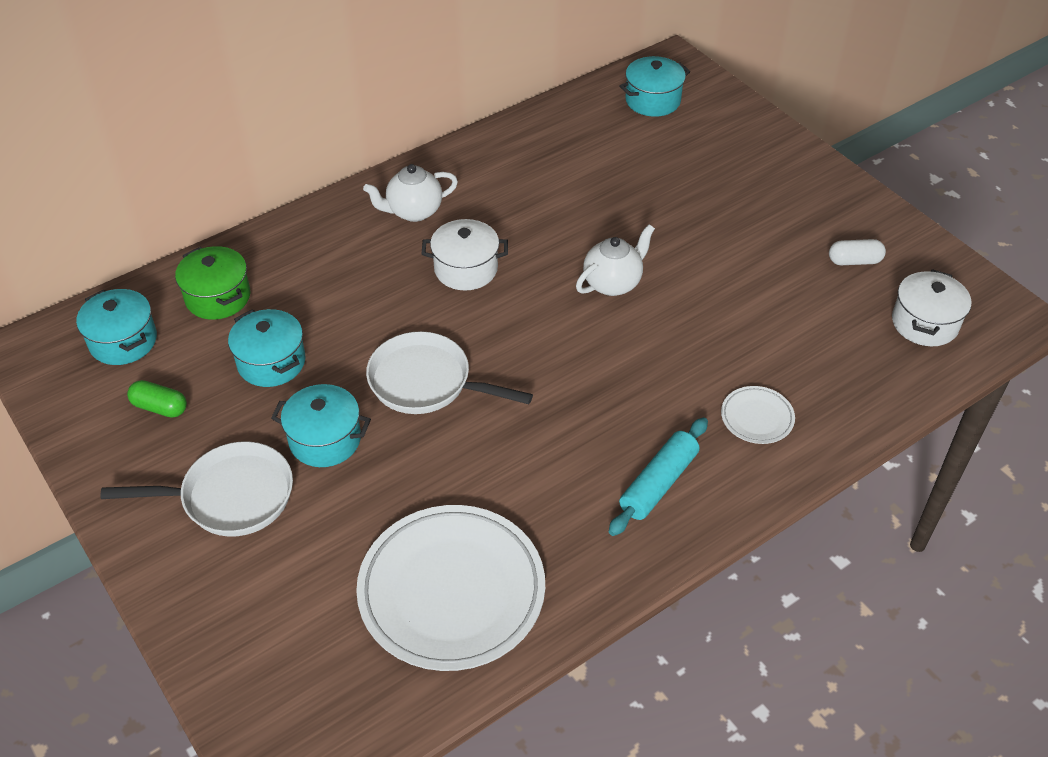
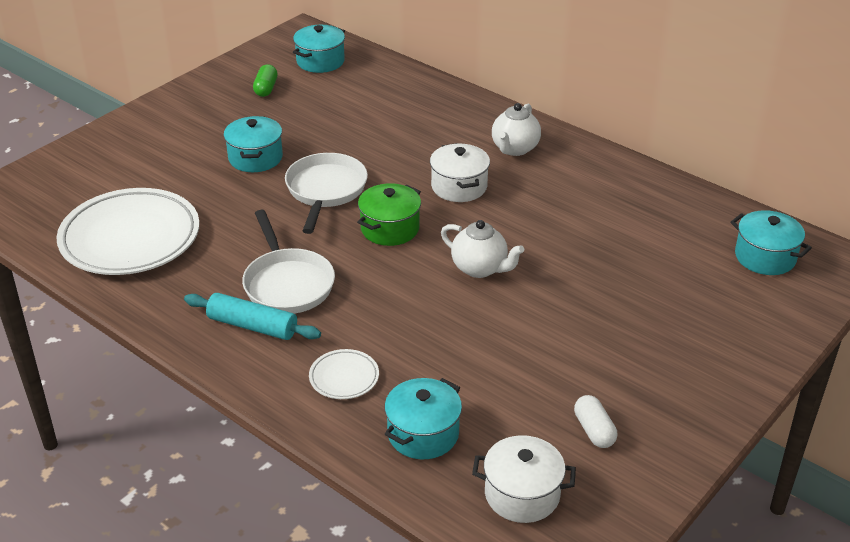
camera: 75 degrees right, 10 degrees down
white pan [100,442,293,537] -> white pan moved to [242,210,335,314]
green pot [175,246,250,320] -> green pot moved to [357,183,421,246]
turquoise pot [228,309,306,387] -> turquoise pot moved to [384,378,462,459]
white teapot [363,164,458,222] -> white teapot turned 120 degrees counterclockwise [492,103,541,156]

